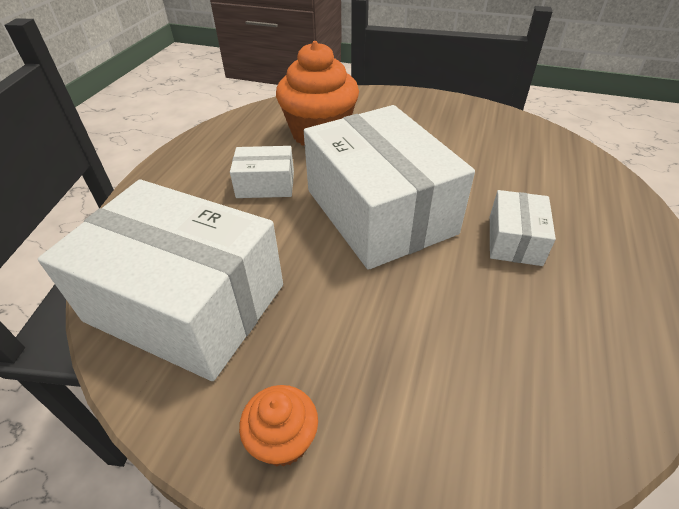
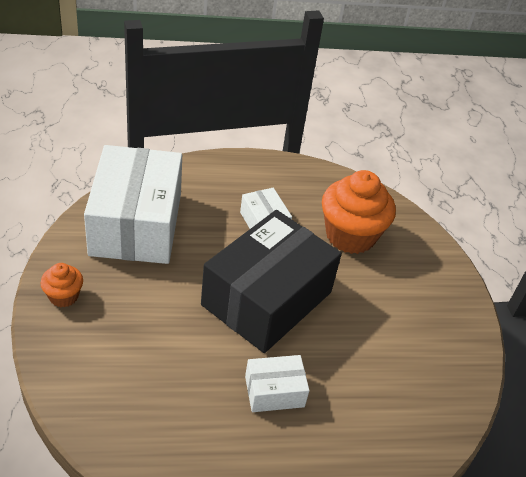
camera: 60 degrees right, 0 degrees up
white box [304,105,475,270] -> black box [201,210,342,353]

